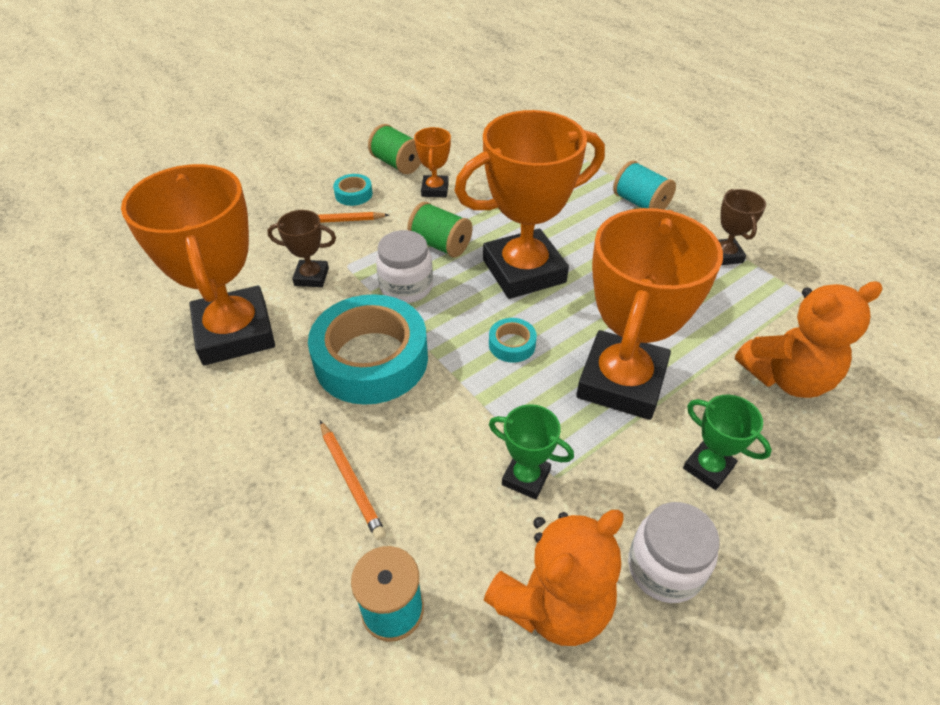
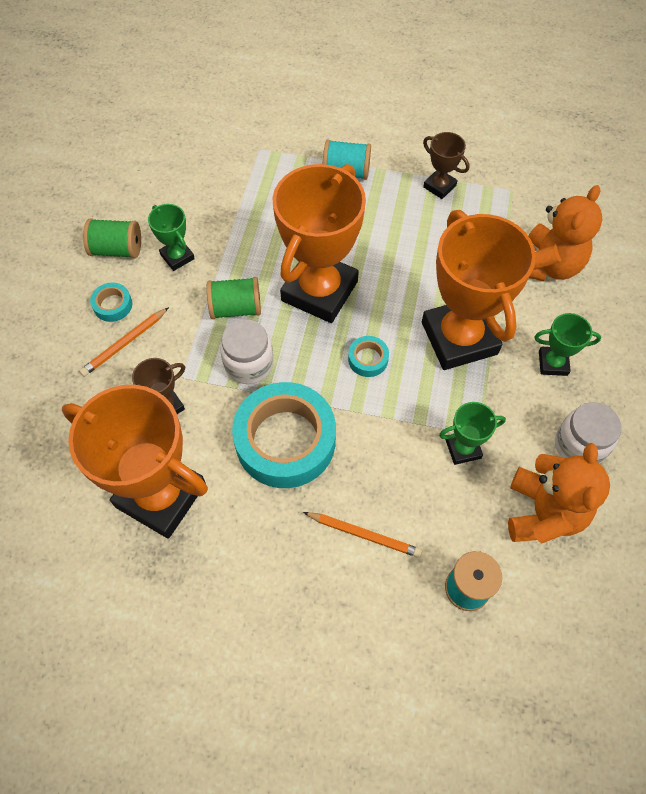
camera: 40 degrees left, 15 degrees up
orange trophy [414,127,451,197] -> green trophy [148,204,195,271]

